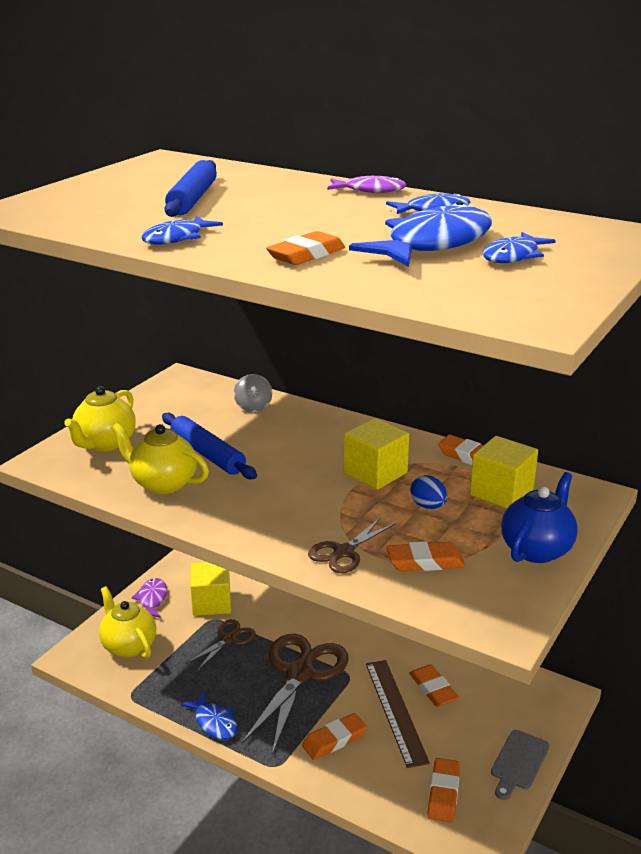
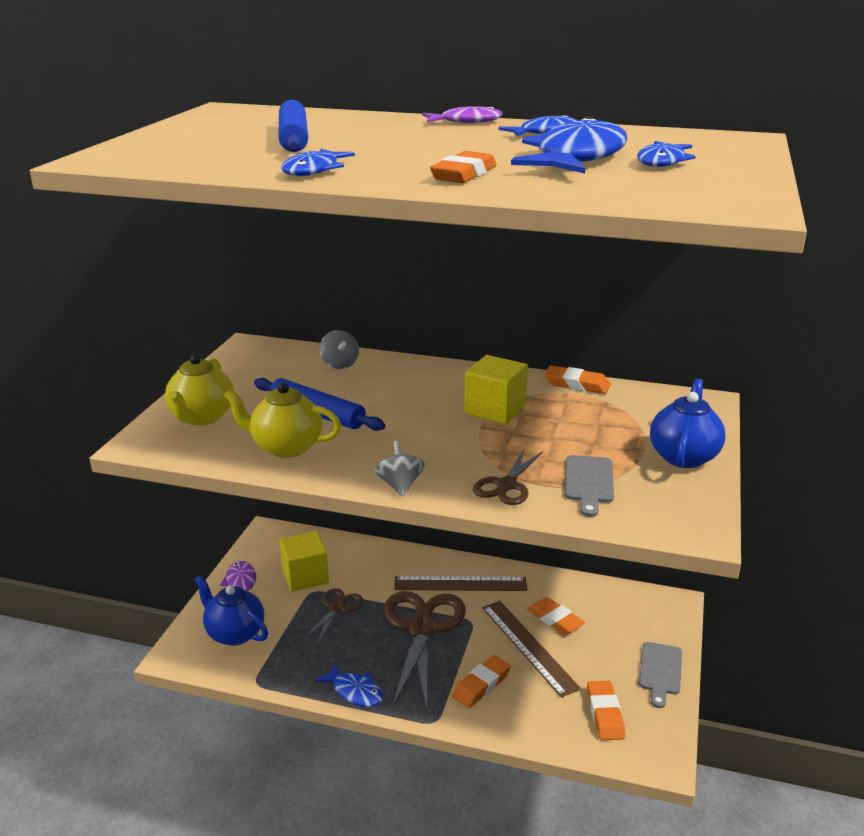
camera: 15 degrees left, 0 degrees up
yellow teapot [99,586,156,658] -> blue teapot [194,575,268,646]
orange eraser [386,541,465,571] -> grey cutting board [565,455,614,517]
blue egg [410,475,447,509] -> none
yellow cube [470,436,538,508] -> none
none -> grey spinning top [374,441,425,497]
none -> brown ruler [394,576,527,591]

